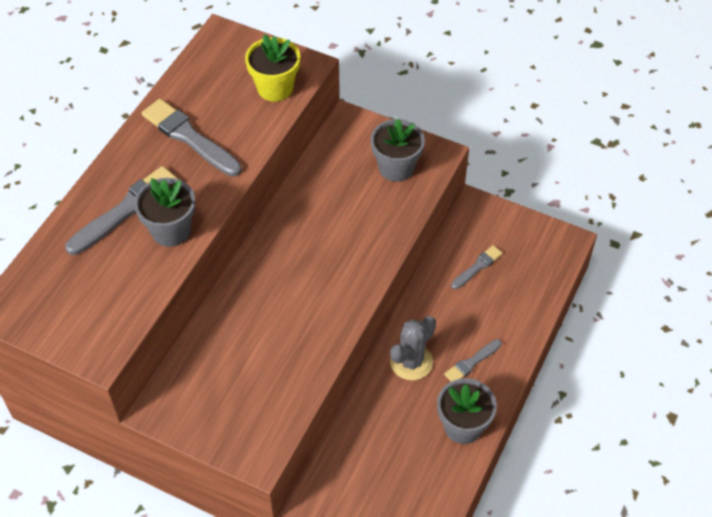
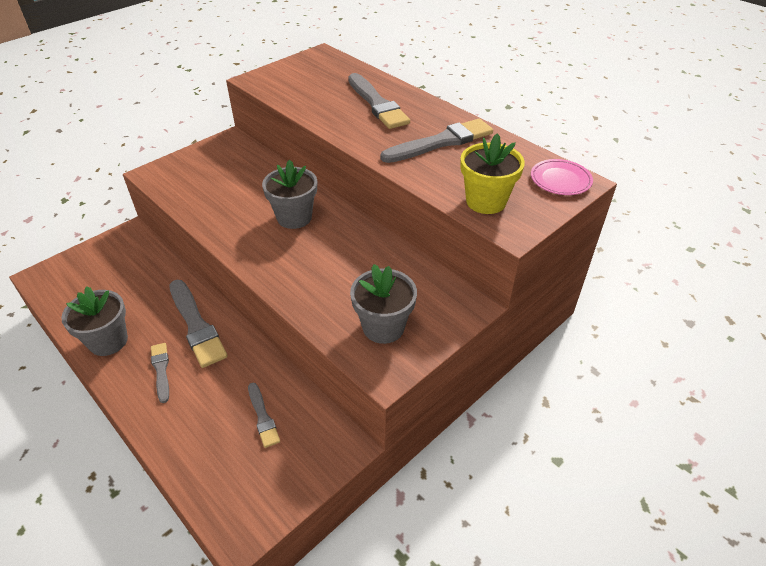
camera: 110 degrees right, 10 degrees down
grey flower pot [134,178,195,247] -> grey flower pot moved to [262,160,317,229]
grey cactus [390,316,436,380] -> grey brush [169,280,228,368]
none -> pink plate [531,159,593,195]

